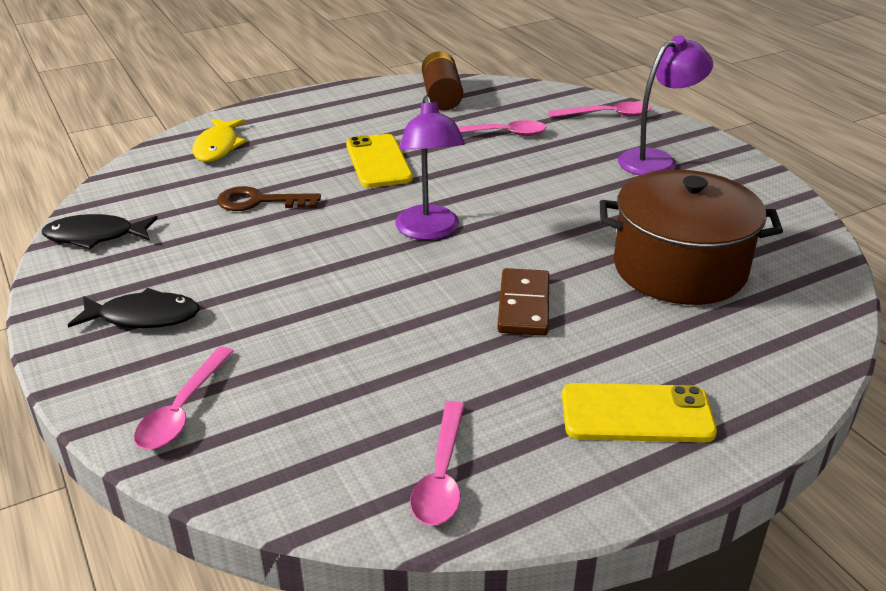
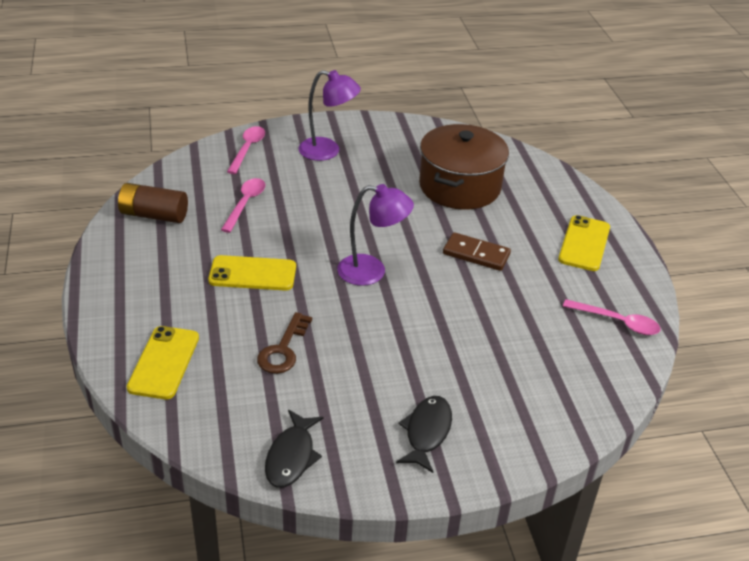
camera: 75 degrees left, 5 degrees up
pink spoon [134,347,234,449] -> none
yellow fish [192,118,247,162] -> yellow phone [127,326,199,399]
purple lamp [618,35,713,175] -> purple lamp turned 120 degrees clockwise [298,70,361,161]

